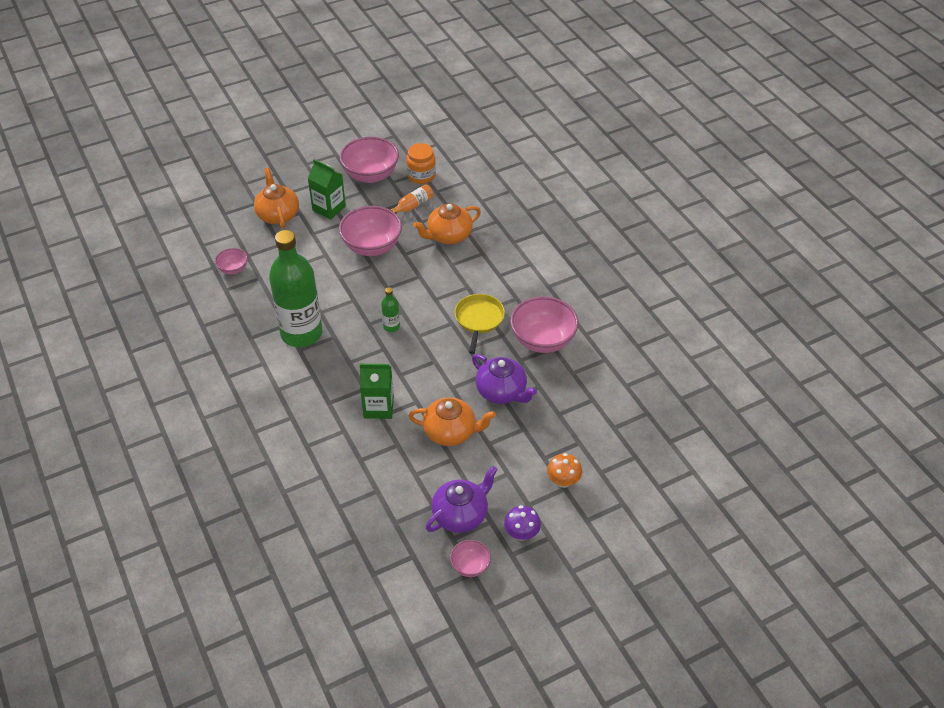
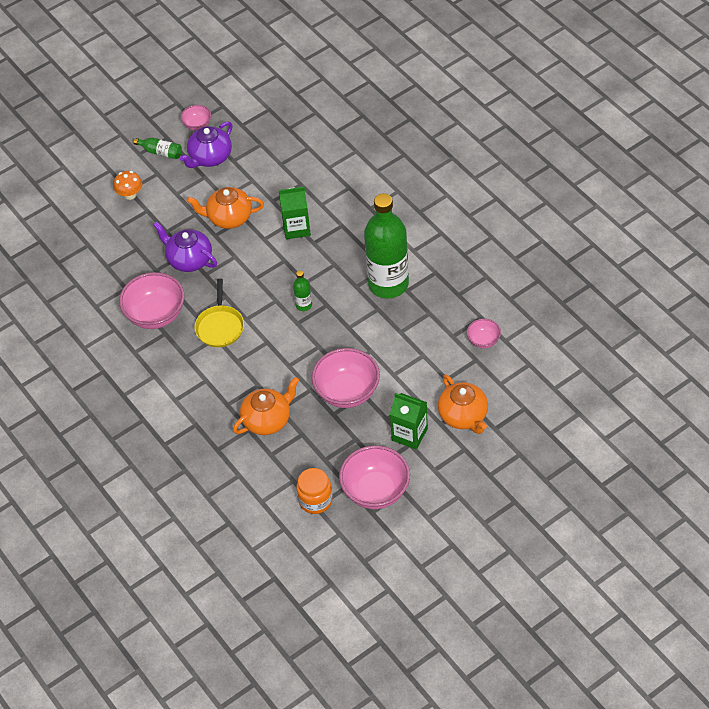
camera: 175 degrees right, 5 degrees up
orange bottle [390,184,433,214] -> none
purple mushroom [504,505,541,541] -> green bottle [134,138,182,159]

